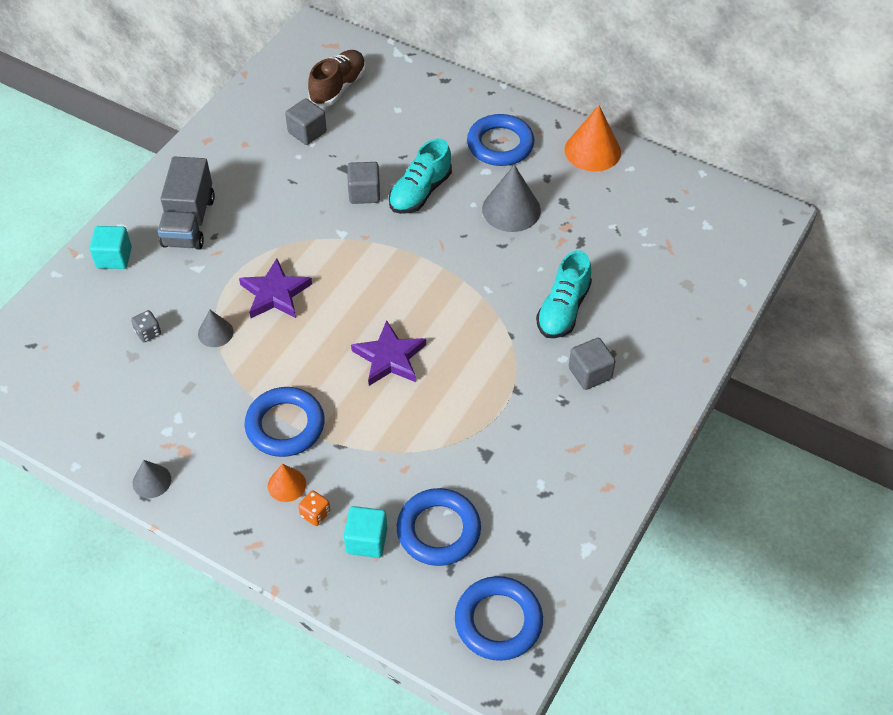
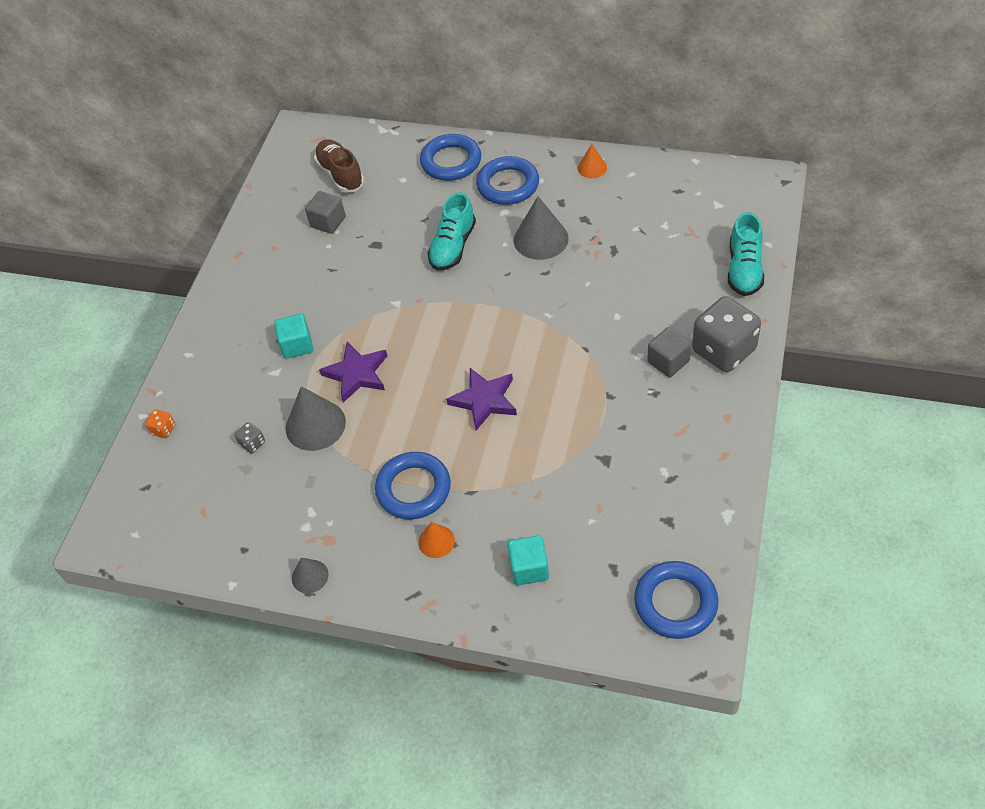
camera: 10 degrees left, 0 degrees up
turquoise cube [89,226,132,269] -> turquoise cube moved to [274,314,313,359]
grey truck [158,156,215,250] -> none
grey cone [198,310,233,347] -> grey cone [286,386,346,451], size x1.79
orange dice [298,490,331,526] -> orange dice moved to [145,409,175,438]
brown shoe [308,50,366,106] -> brown shoe turned 45 degrees counterclockwise [314,139,364,193]
grey cube [347,162,380,204] -> none
blue ring [397,488,481,566] -> blue ring moved to [420,134,481,181]
turquoise shoe [536,250,592,338] -> turquoise shoe moved to [728,212,764,296]
orange cone [564,105,621,172] -> orange cone [578,144,607,178], size x0.56
none -> grey dice [692,296,761,373]

